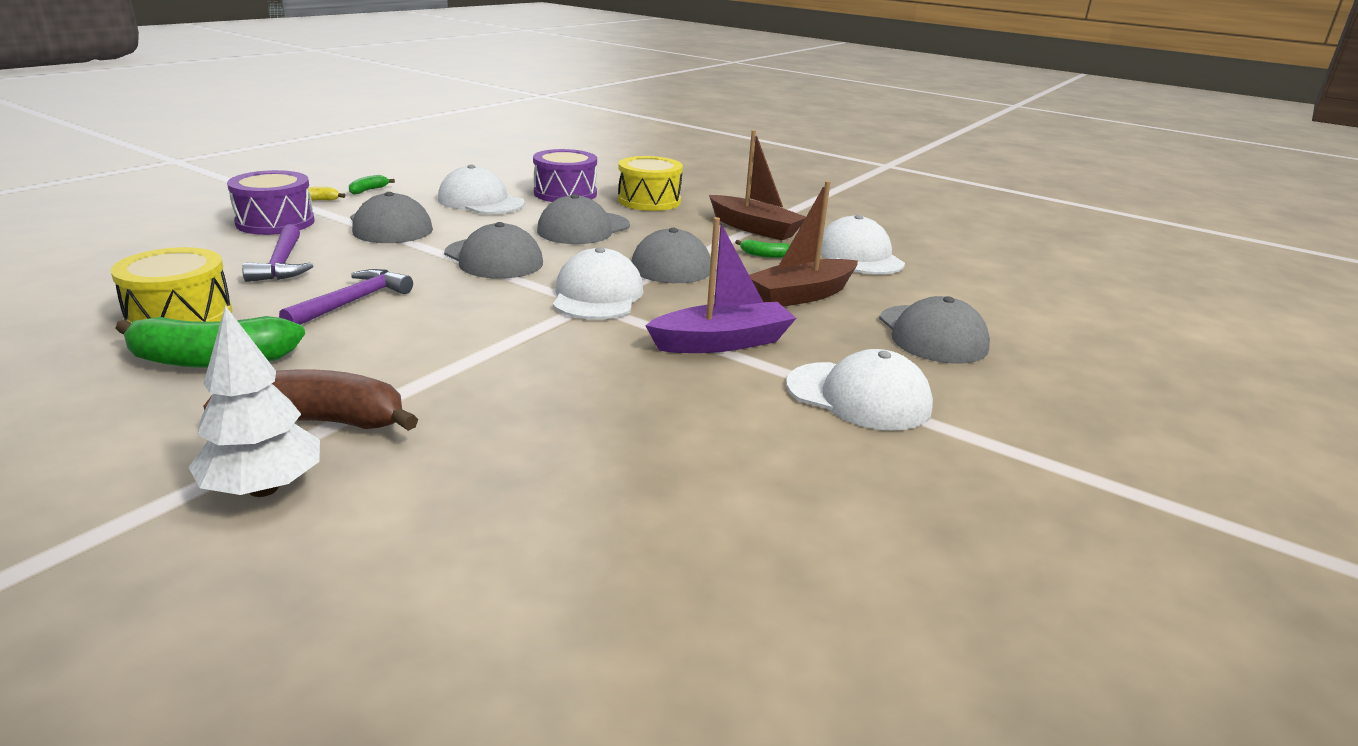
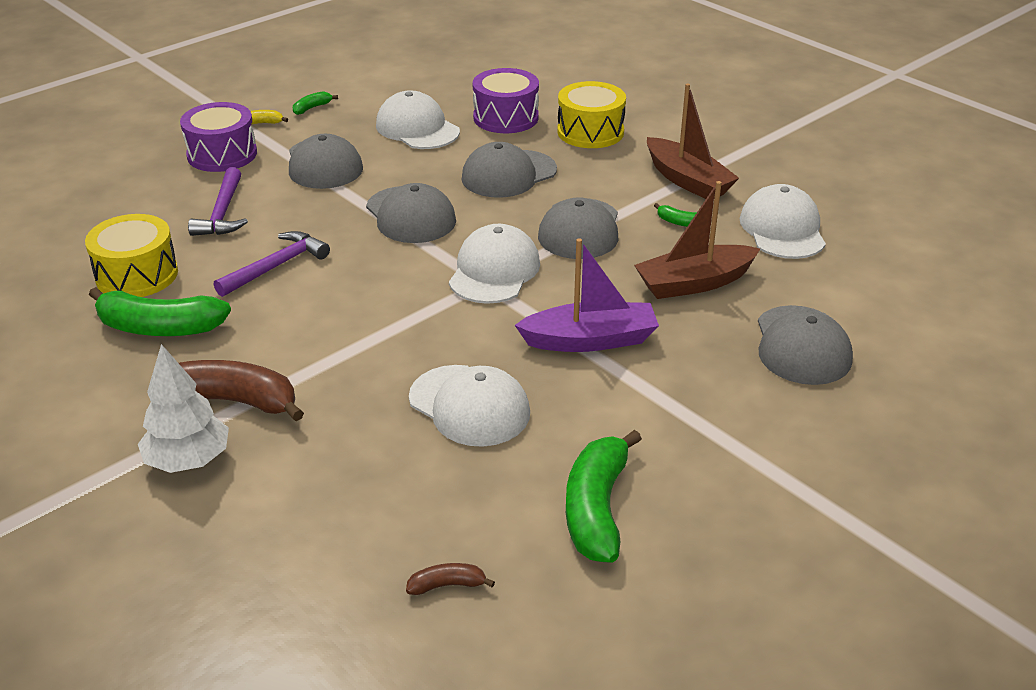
camera: 15 degrees right, 10 degrees up
white cap [786,349,933,431] -> white cap moved to [409,365,530,447]
none -> brown banana [406,563,495,595]
none -> green banana [566,430,642,563]

